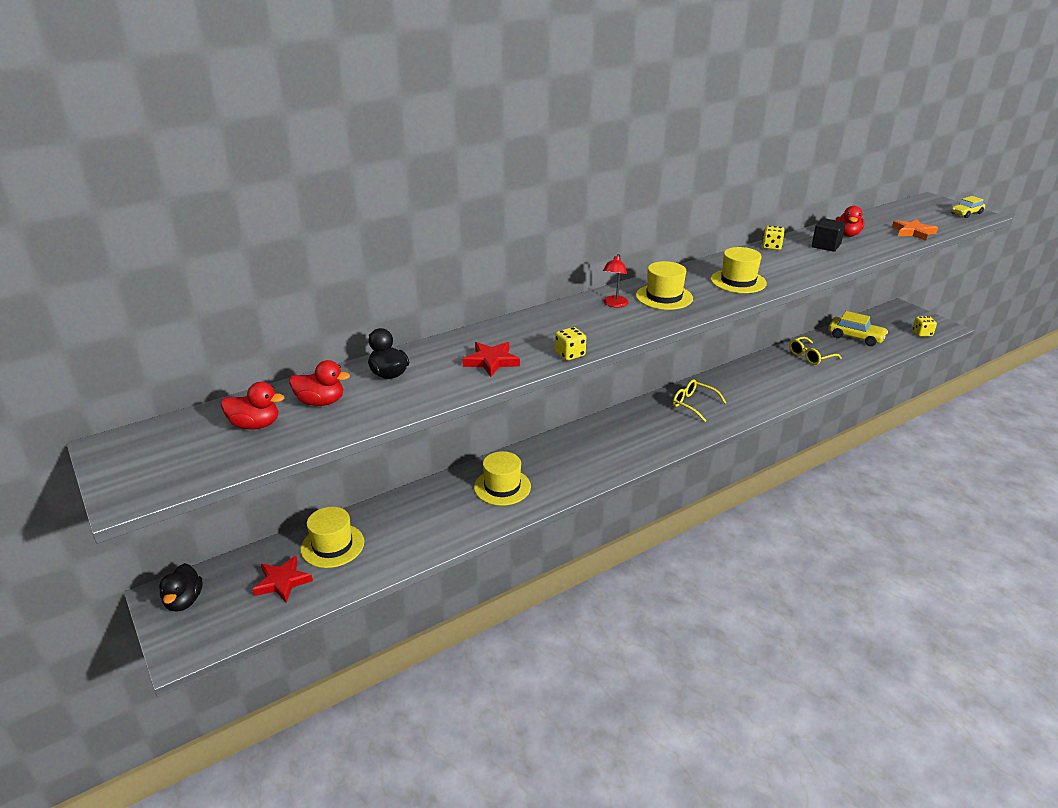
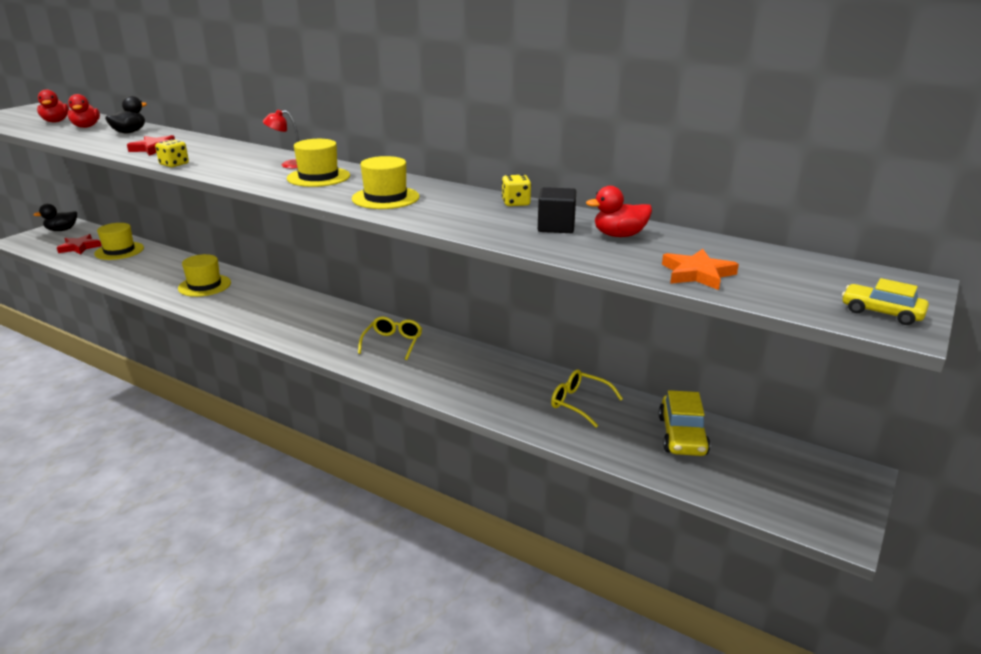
camera: 65 degrees right, 5 degrees down
yellow dice [912,316,937,337] -> none

